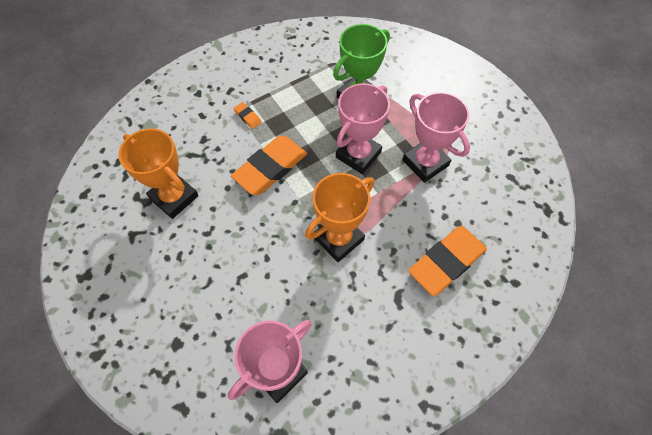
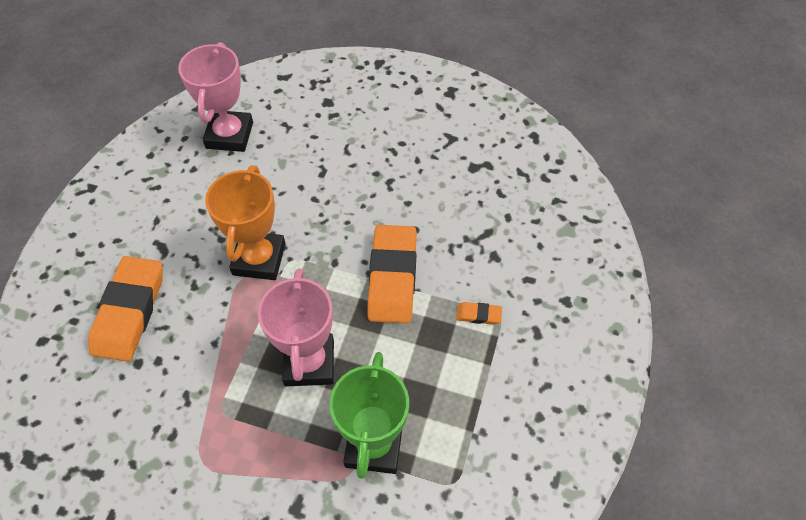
camera: 140 degrees right, 5 degrees down
orange trophy [119,128,198,219] -> none
pink trophy [402,92,470,183] -> none

